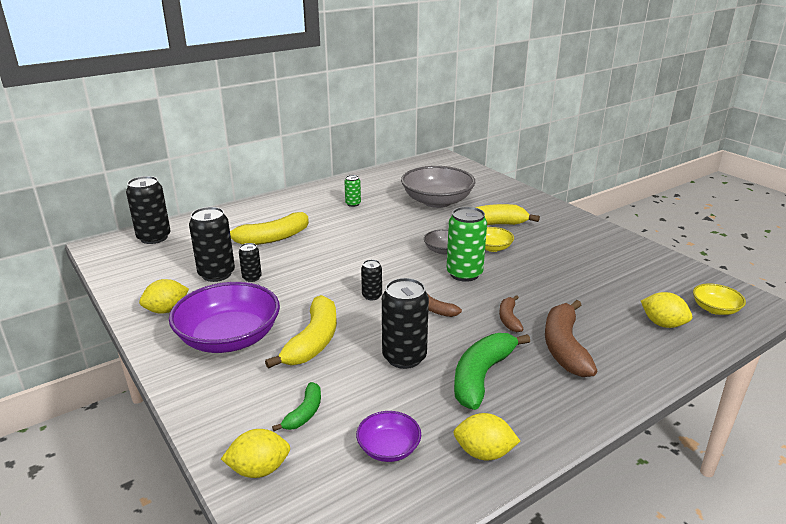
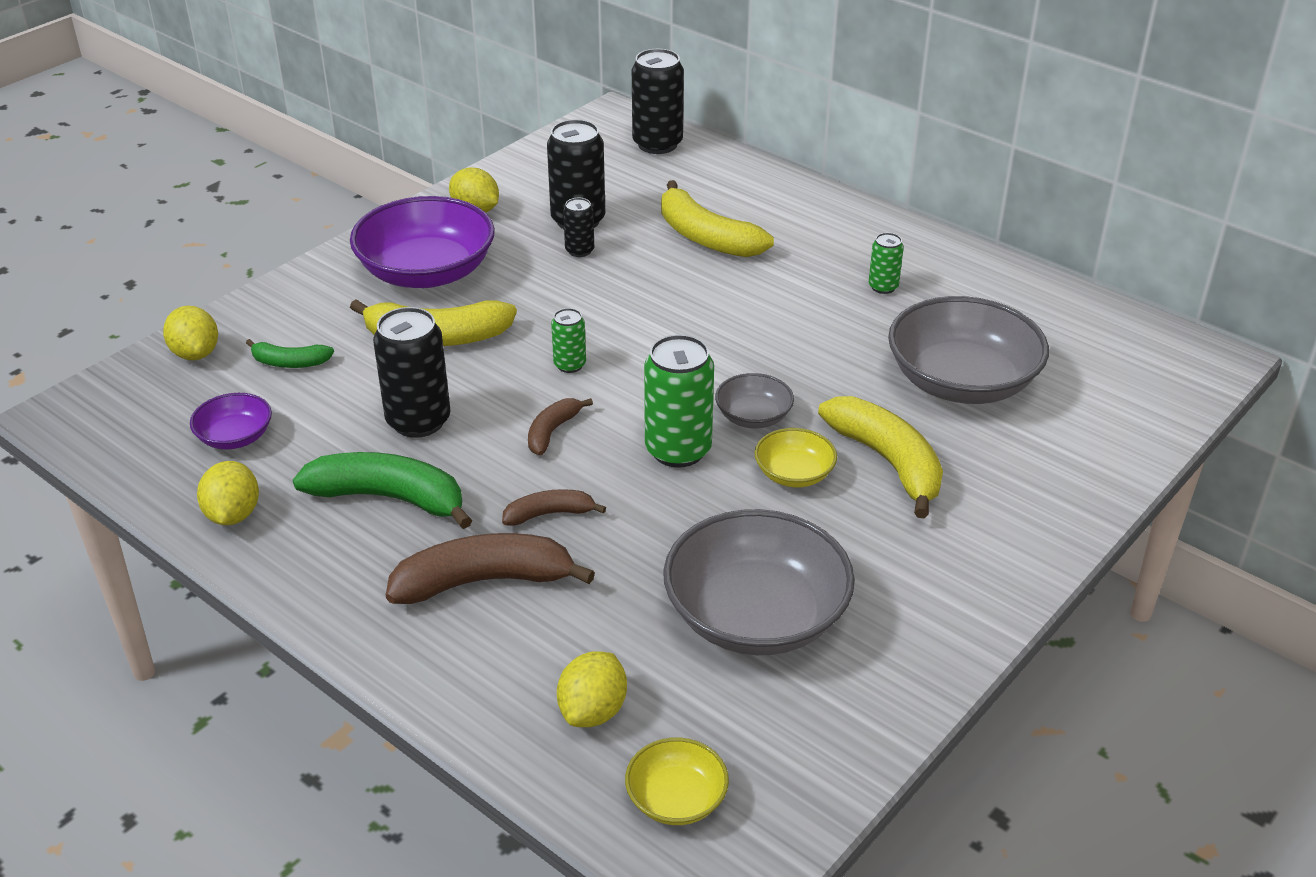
camera: 75 degrees right, 10 degrees up
black can [361,260,382,300] -> green can [551,308,586,373]
none -> grey bowl [663,509,855,655]

